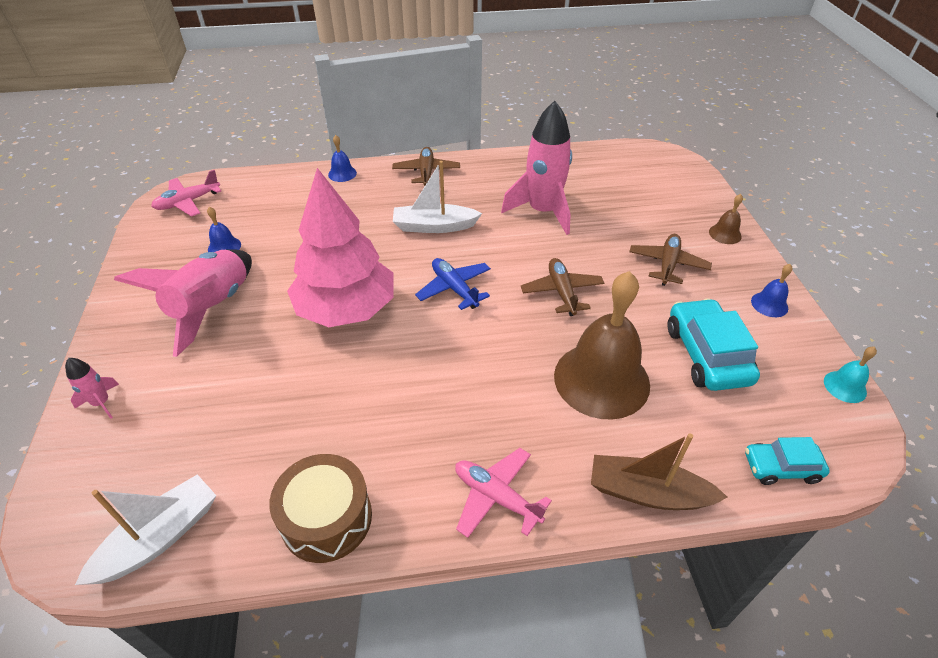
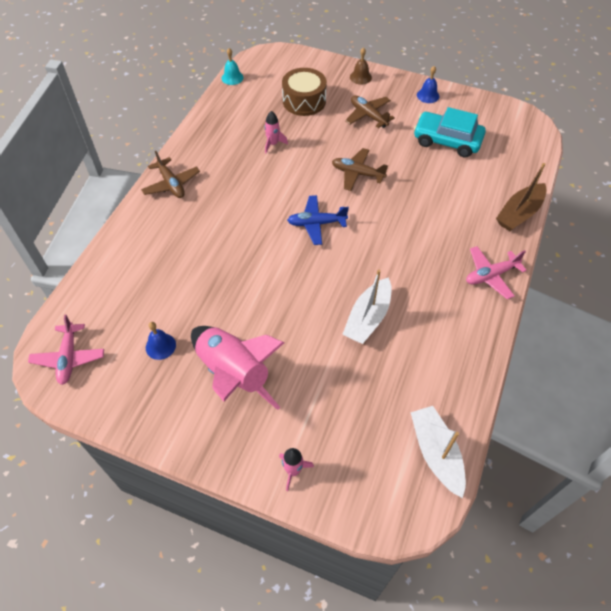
camera: 60 degrees left, 10 degrees up
brown drum [269,454,372,563] -> brown drum moved to [282,68,327,116]
pink tree [287,168,393,327] -> none
blue bell [328,135,357,182] -> none
brown plane [392,147,460,187] -> brown plane turned 150 degrees counterclockwise [141,151,200,198]
white boat [393,161,482,233] -> white boat moved to [342,270,392,344]
pink rocket [501,101,572,235] -> pink rocket [264,111,288,153], size x0.45
brown bell [554,271,650,420] -> none
turquoise car [745,437,830,485] -> none
turquoise bell [824,347,877,403] -> turquoise bell moved to [222,48,244,85]

